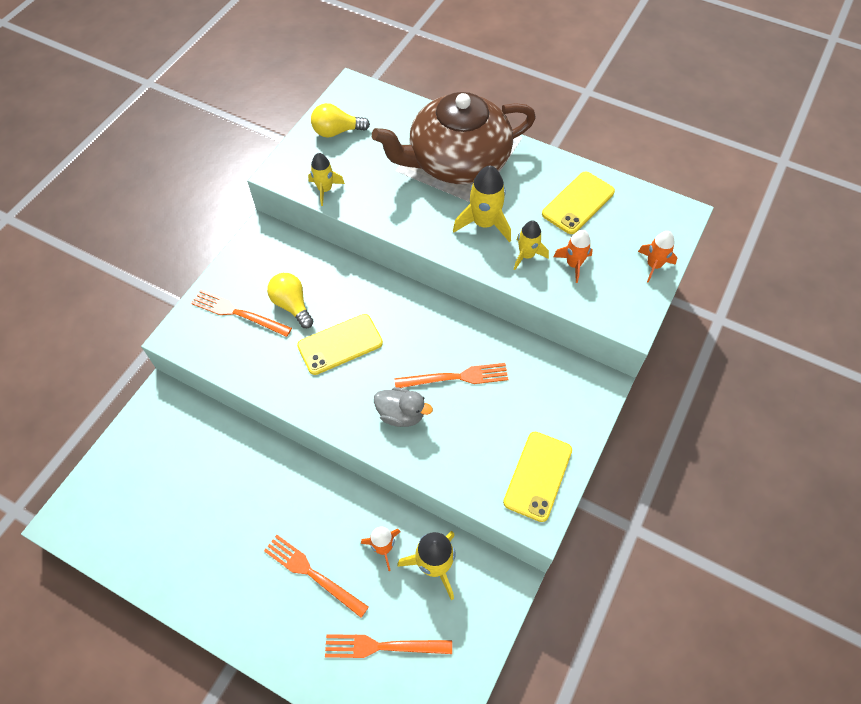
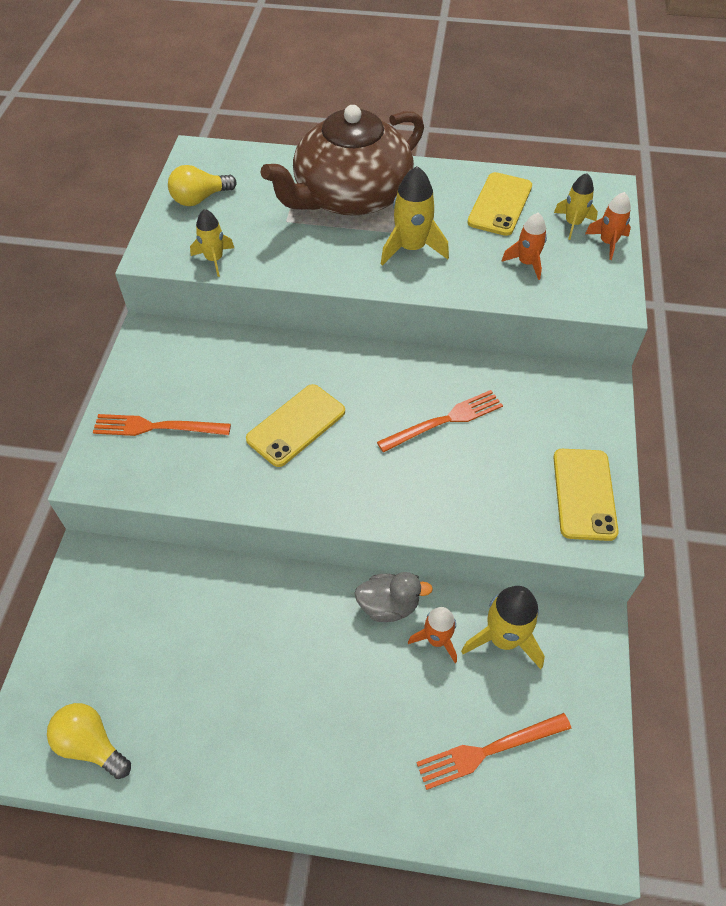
camera: 20 degrees left, 5 degrees down
orange fork [264,535,369,618] -> none
yellow light bulb [267,273,314,328] -> yellow light bulb moved to [47,703,131,779]
grey duck [374,387,433,427] -> grey duck moved to [354,572,433,622]
yellow rocket [514,220,549,270] -> yellow rocket moved to [554,173,598,240]

